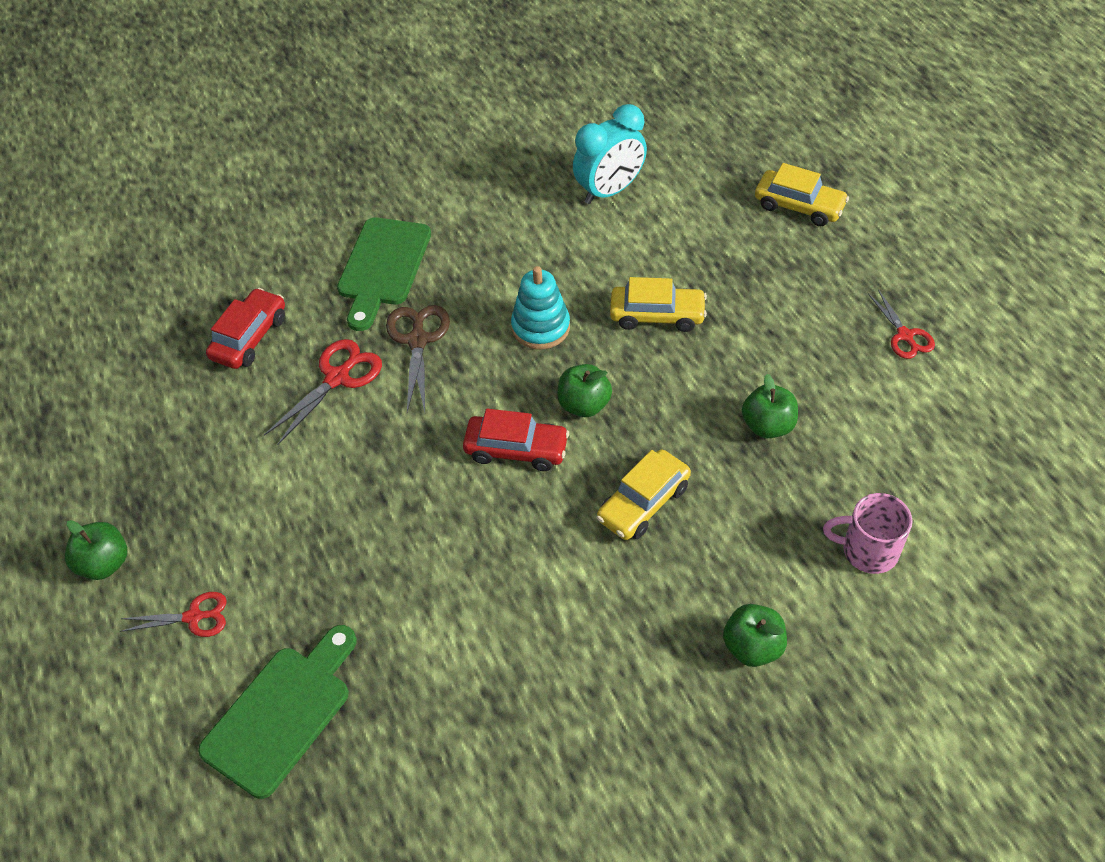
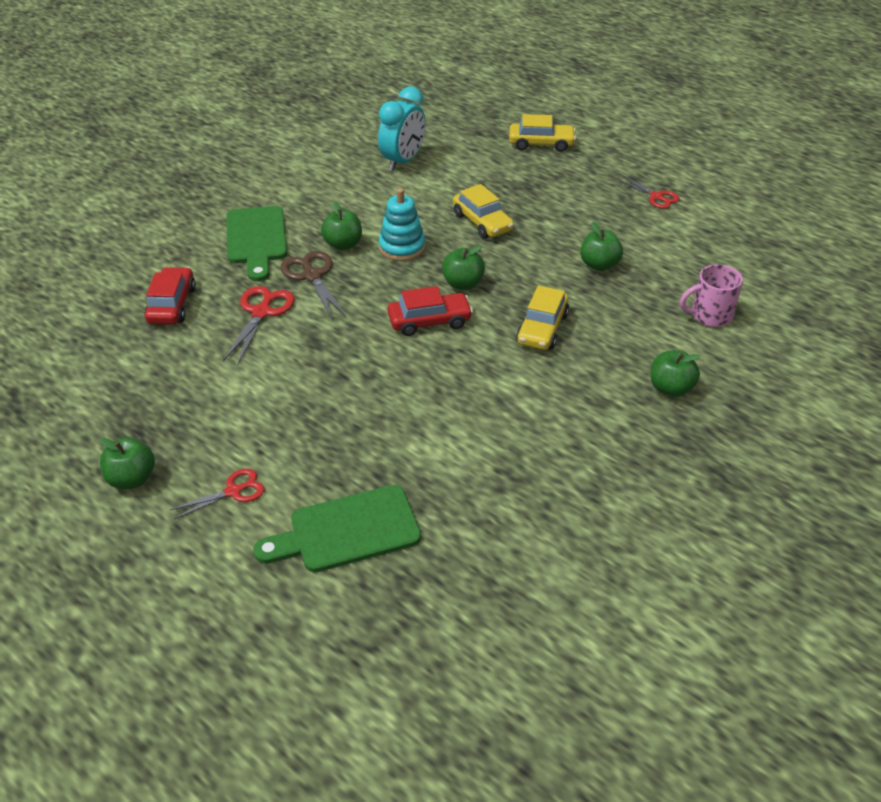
camera: 25 degrees left, 10 degrees down
green cutting board [198,625,357,799] -> green cutting board turned 120 degrees counterclockwise [253,485,421,572]
yellow car [610,277,707,332] -> yellow car turned 75 degrees clockwise [453,184,514,239]
none -> green apple [321,201,362,250]

